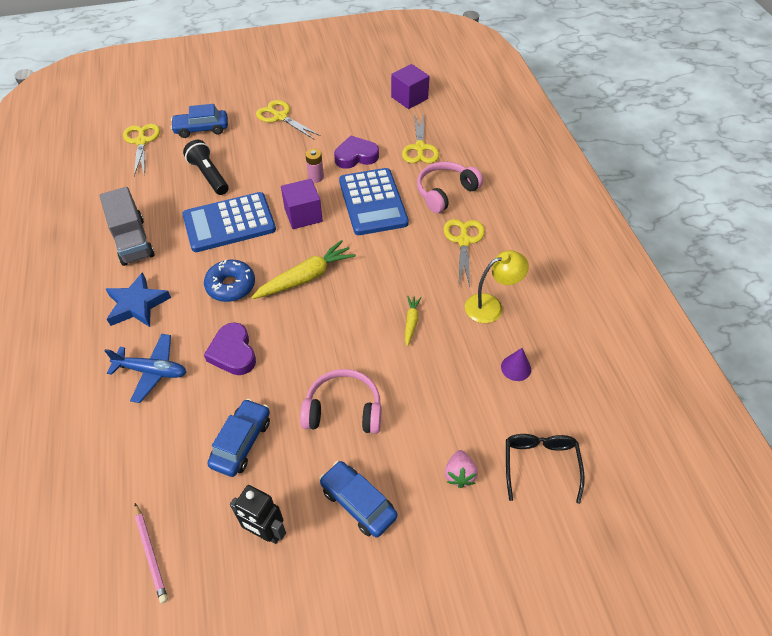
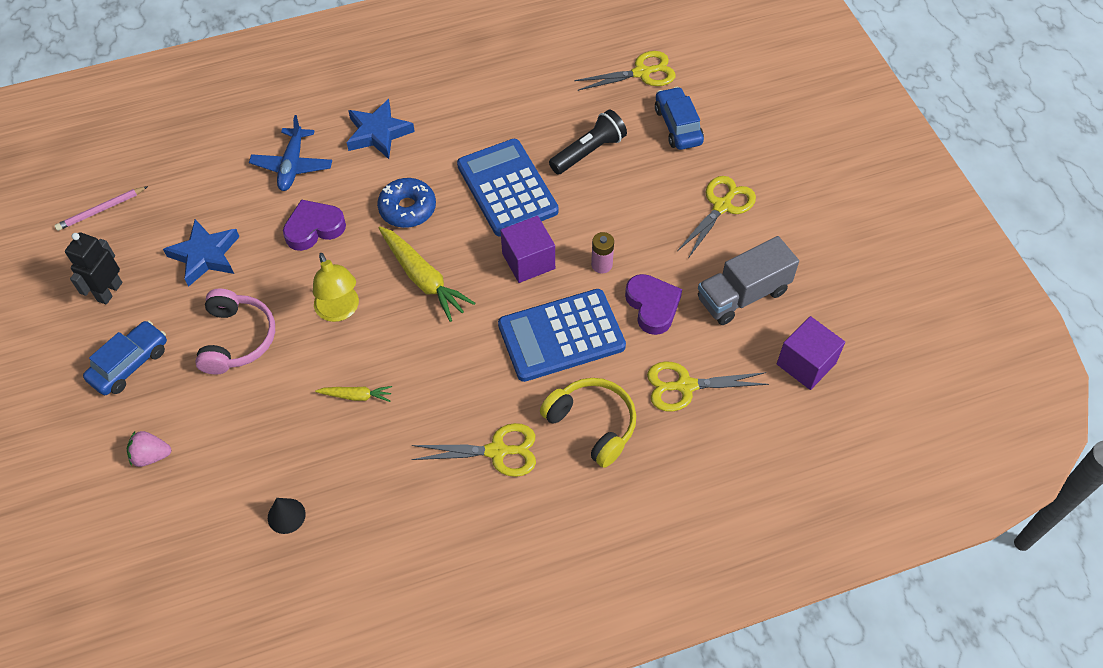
camera: 85 degrees right, 5 degrees up
grey truck [99,187,155,266] -> grey truck moved to [698,236,799,325]
blue car [207,399,270,477] -> blue star [163,219,240,287]
pink headphones [417,162,483,213] -> yellow headphones [540,378,636,468]
yellow lamp [465,250,529,323] -> yellow lamp moved to [313,253,359,322]
purple cone [501,348,531,381] -> black cone [268,498,306,534]
black glasses [506,434,585,504] -> none

